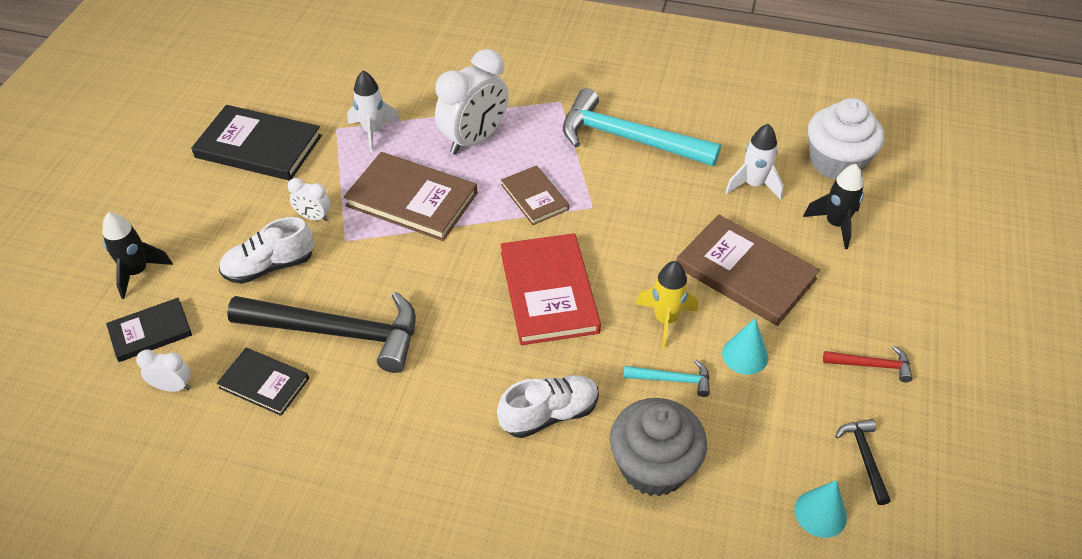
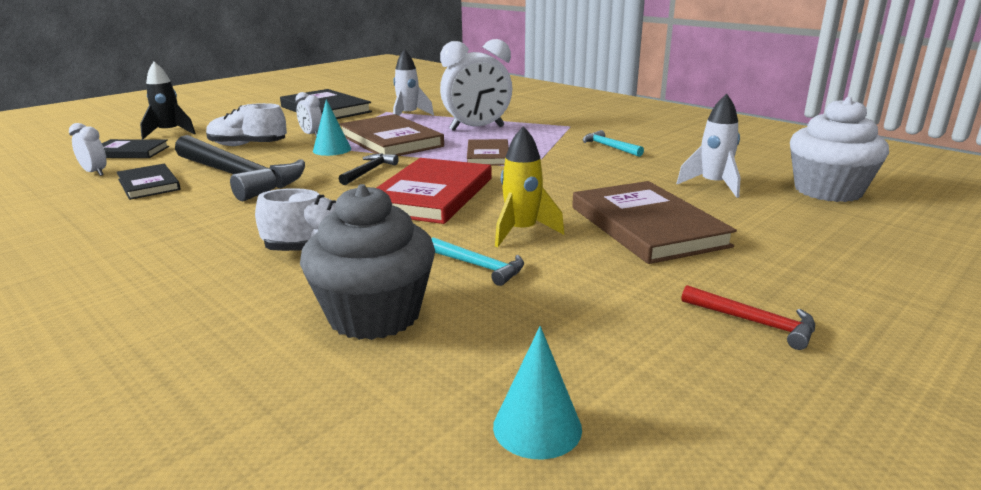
camera: 30 degrees right, 25 degrees down
turquoise hammer [563,88,721,167] -> turquoise hammer [582,130,644,157], size x0.44
turquoise cone [722,318,768,375] -> turquoise cone moved to [313,99,351,156]
black rocket [803,164,864,249] -> none
black hammer [835,419,890,505] -> black hammer moved to [339,153,399,185]

